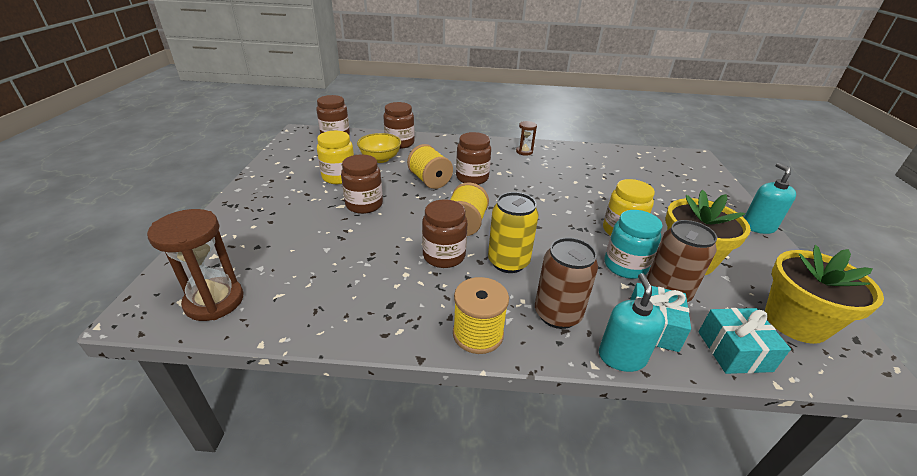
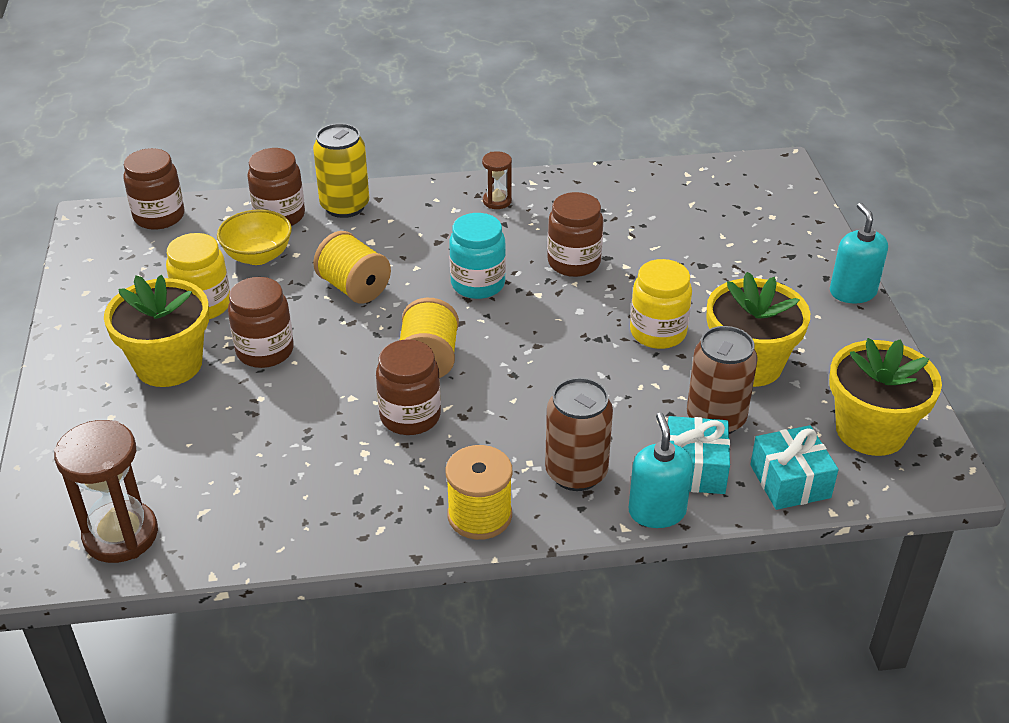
camera: 10 degrees left, 5 degrees up
brown jar [456,132,491,185] -> brown jar moved to [547,192,604,277]
yellow can [488,192,539,273] -> yellow can moved to [313,123,369,218]
turquoise jar [604,210,663,279] -> turquoise jar moved to [449,213,506,299]
none -> yellow flower pot [104,275,209,387]

